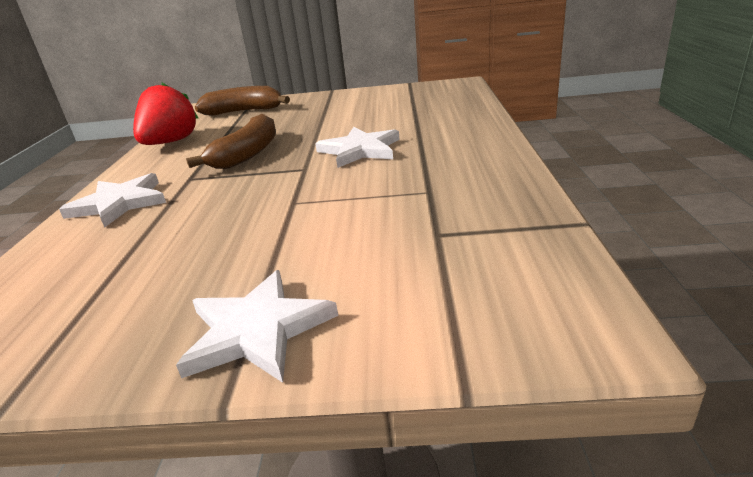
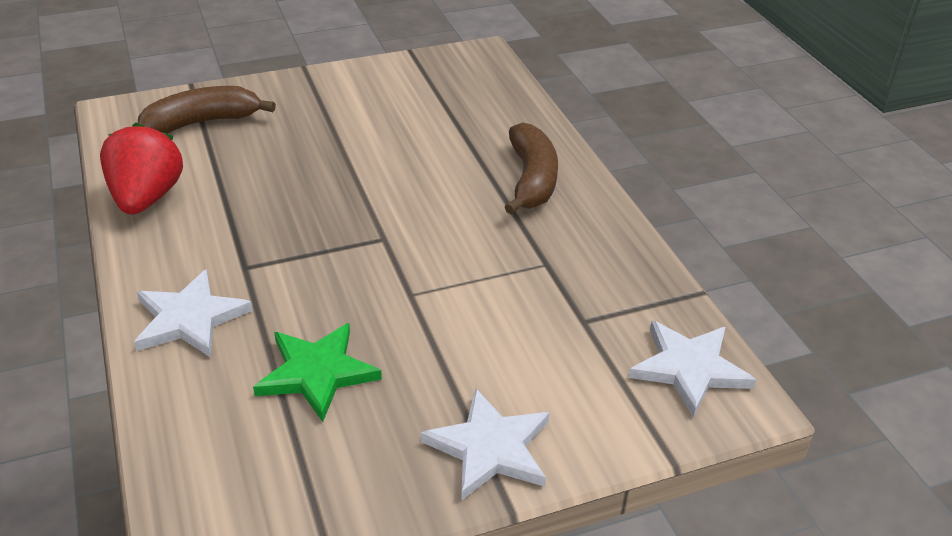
camera: 25 degrees left, 10 degrees up
brown banana [186,114,276,169] -> brown banana moved to [505,122,558,214]
white star [315,127,400,168] -> white star moved to [628,321,756,417]
none -> green star [253,323,382,422]

